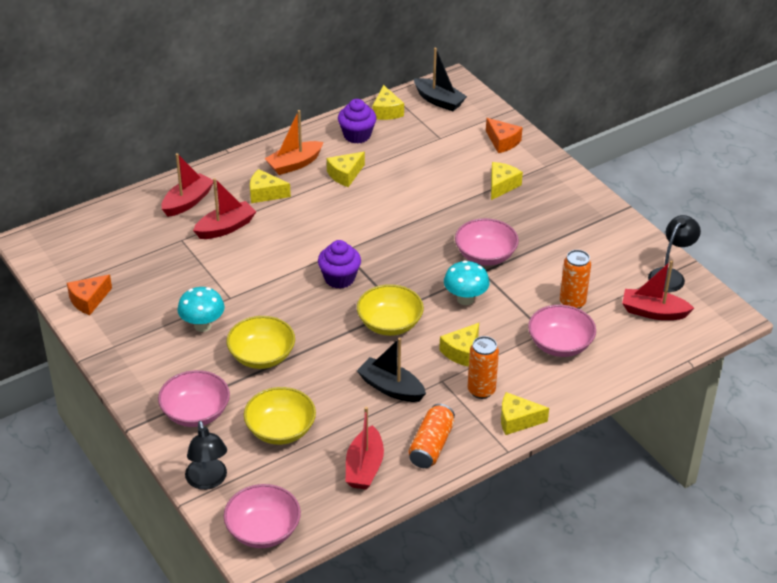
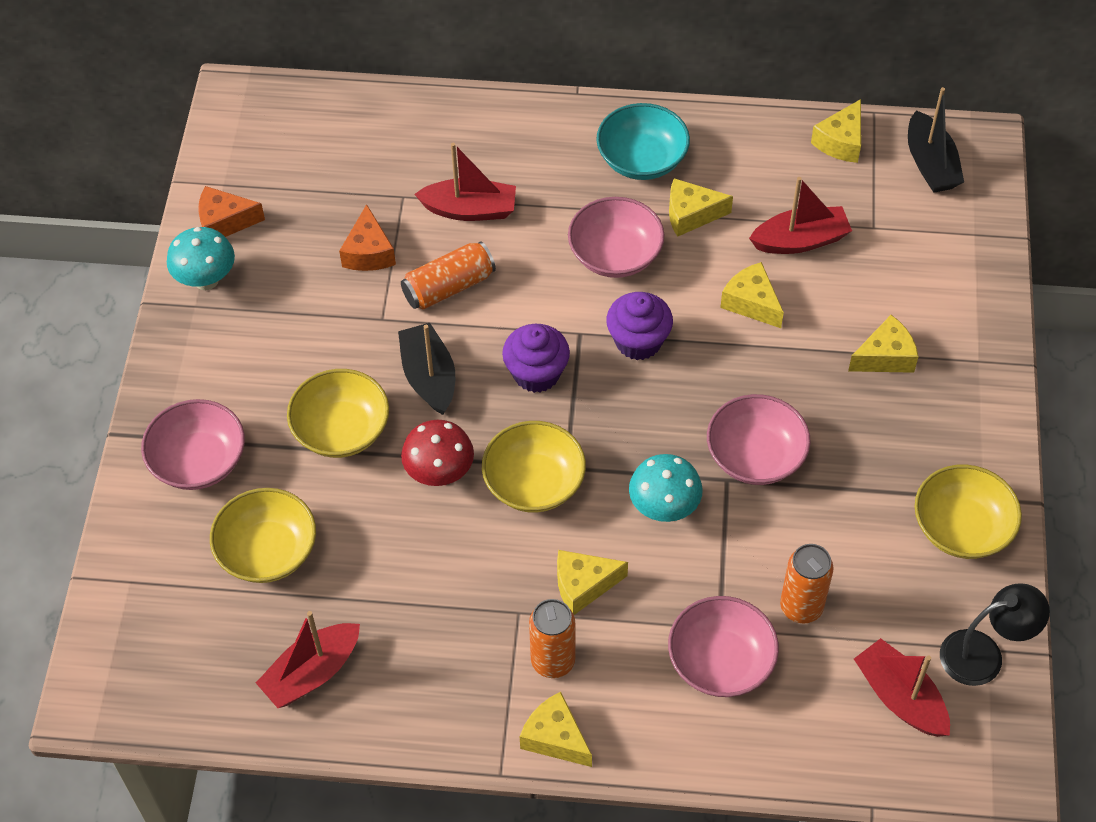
camera: 40 degrees right, 15 degrees up
red boat [161,153,213,217] -> red boat moved to [749,177,852,254]
turquoise mushroom [177,287,225,332] -> turquoise mushroom moved to [167,227,235,290]
black lamp [185,421,227,490] -> none
pink bowl [224,484,301,548] -> pink bowl moved to [568,197,665,278]
yellow cheese [250,169,291,203] -> yellow cheese moved to [720,262,784,328]
orange boat [265,110,323,175] -> turquoise bowl [596,103,690,180]
purple cupcake [338,99,376,144] -> purple cupcake moved to [606,292,673,360]
black boat [357,338,426,402] -> black boat moved to [398,323,455,415]
orange can [409,404,455,468] -> orange can moved to [401,241,496,309]
orange cheese [486,118,523,153] -> orange cheese moved to [339,204,396,271]
none -> red mushroom [401,420,474,486]
none -> yellow bowl [914,464,1022,559]

